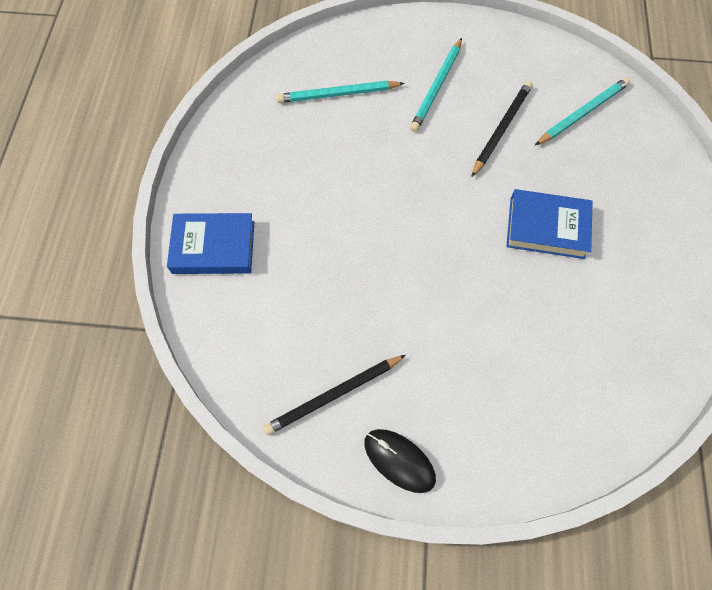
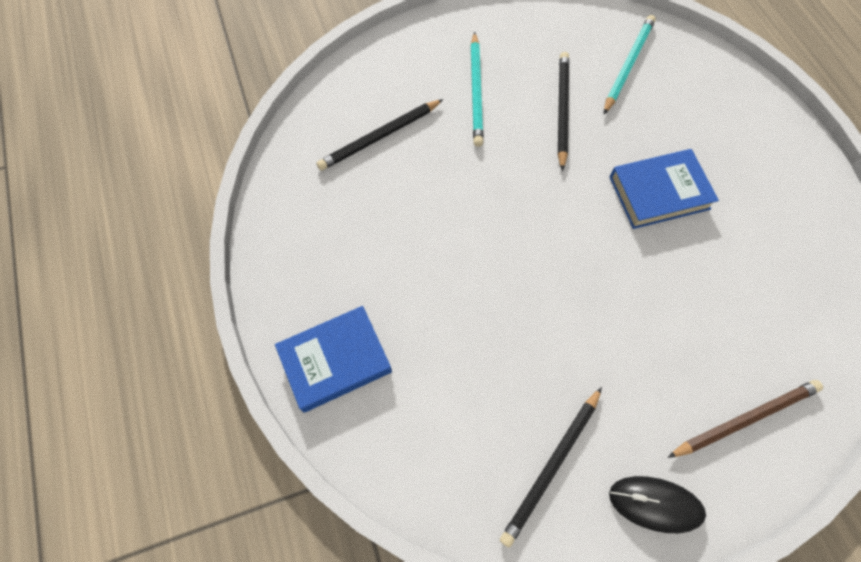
camera: 25 degrees left, 0 degrees up
turquoise pencil [276,81,404,103] -> black pencil [317,99,443,171]
none -> brown pencil [668,380,823,458]

